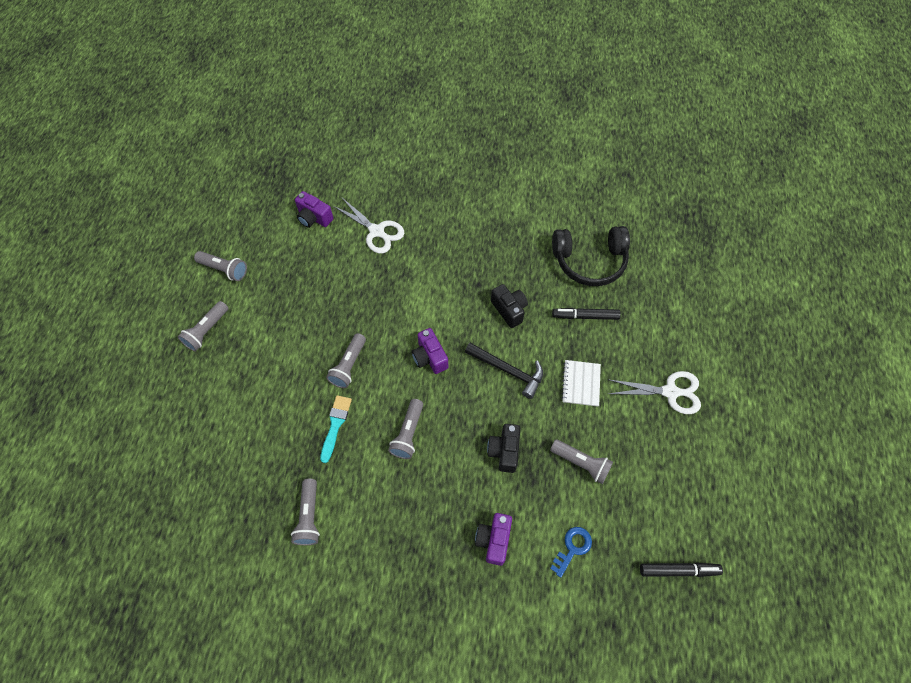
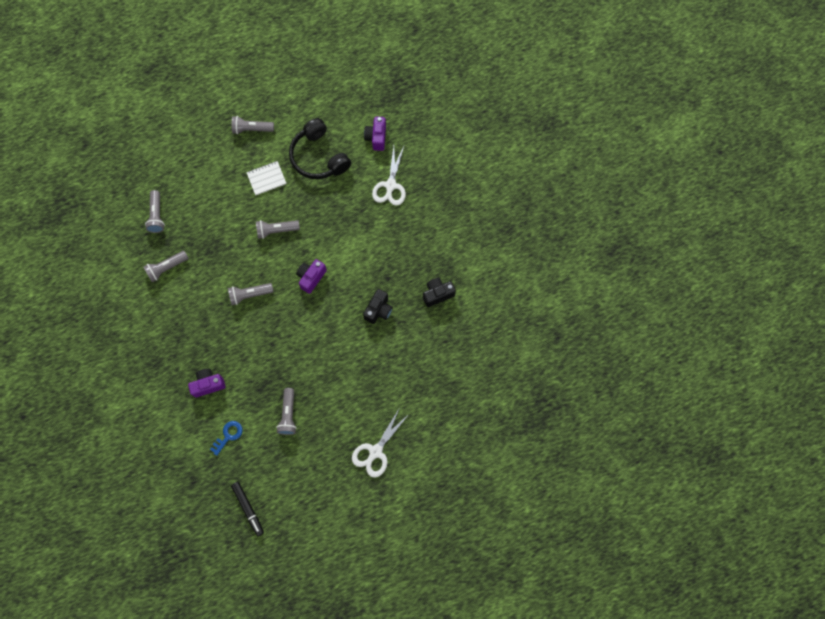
camera: 60 degrees right, 10 degrees up
grey flashlight [194,251,247,281] -> grey flashlight moved to [145,190,165,233]
turquoise brush [320,395,352,463] -> none
black hammer [465,343,543,399] -> none
black camera [487,424,520,473] -> black camera moved to [423,278,456,307]
blue key [550,527,592,578] -> blue key turned 60 degrees counterclockwise [210,421,243,456]
black headphones [552,226,630,286] -> black headphones moved to [289,118,351,179]
black marker [552,308,621,320] -> none
white notebook [561,360,601,407] -> white notebook moved to [246,161,286,195]
white scissors [607,371,701,414] -> white scissors turned 60 degrees clockwise [352,409,410,478]

